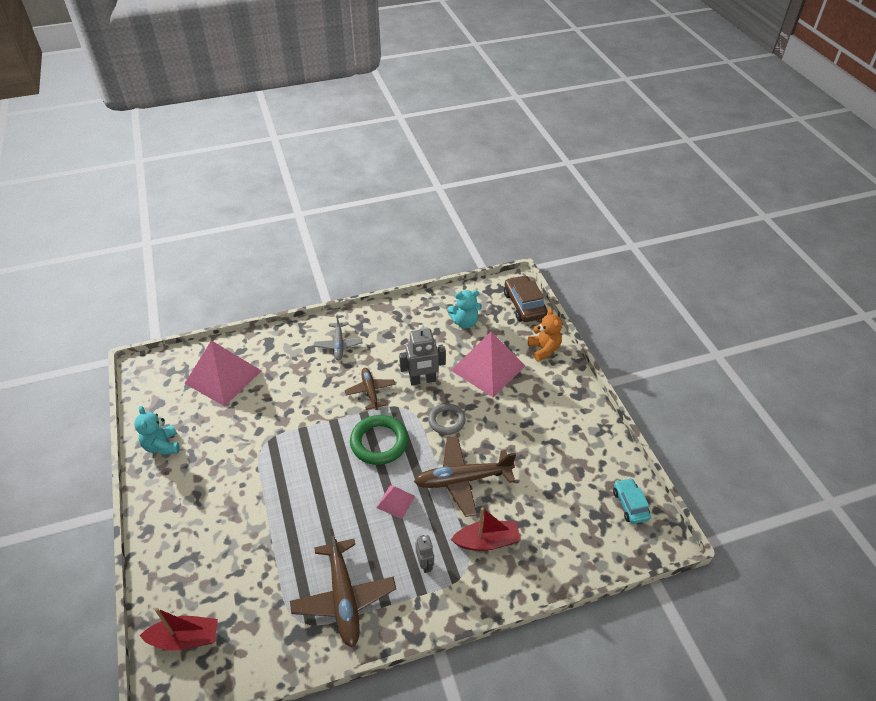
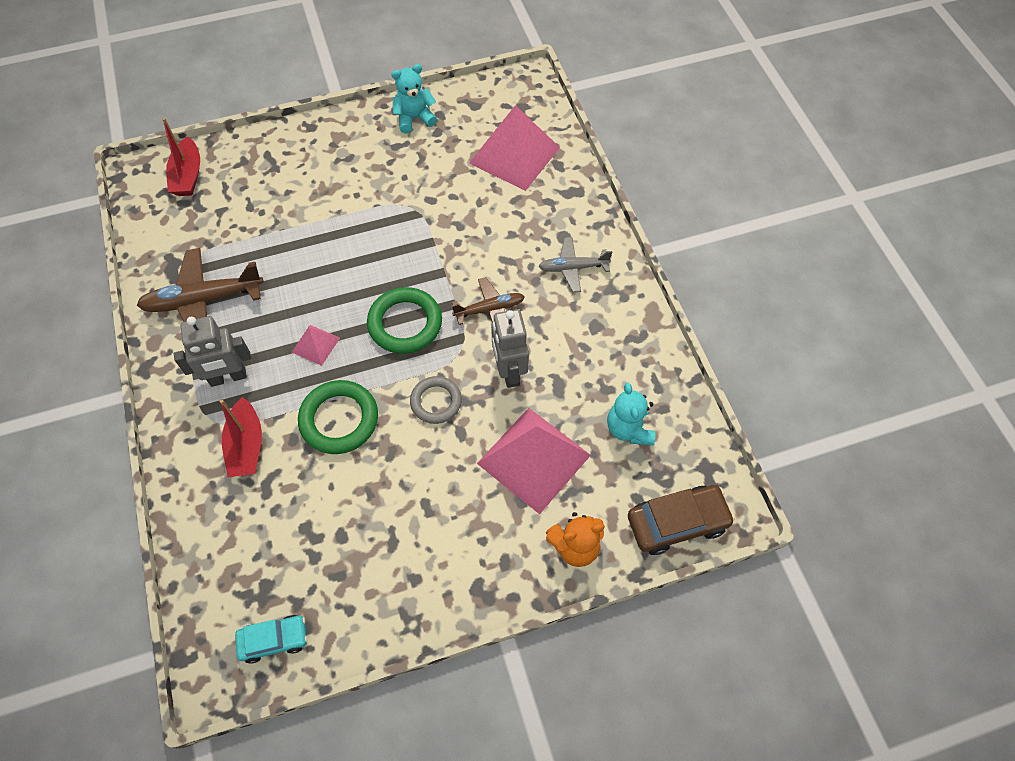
camera: 90 degrees right, 15 degrees up
brown plane [414,436,516,517] -> green ring [298,380,378,454]
grey robot [415,535,434,573] -> grey robot [174,316,251,387], size x1.73

